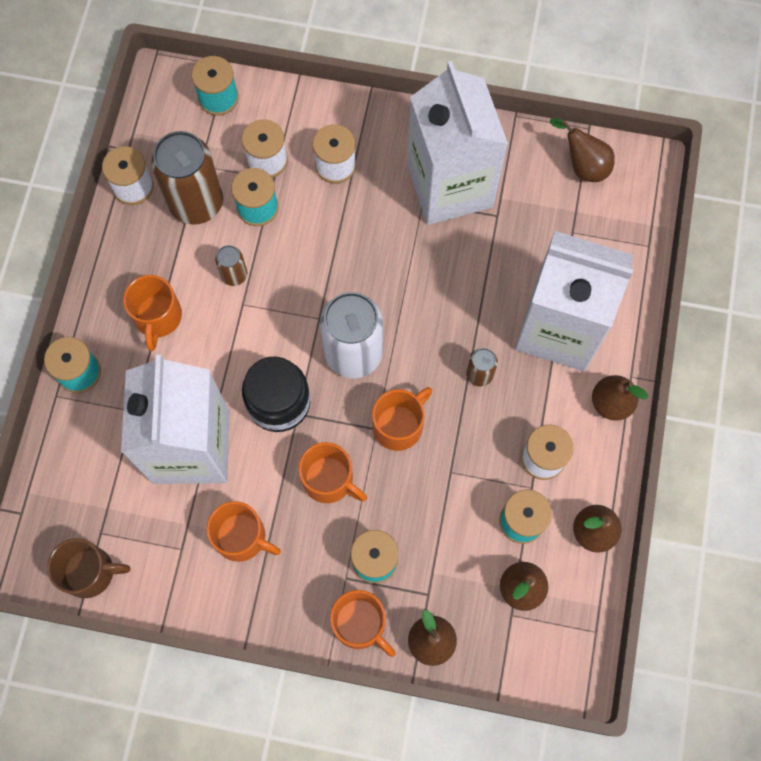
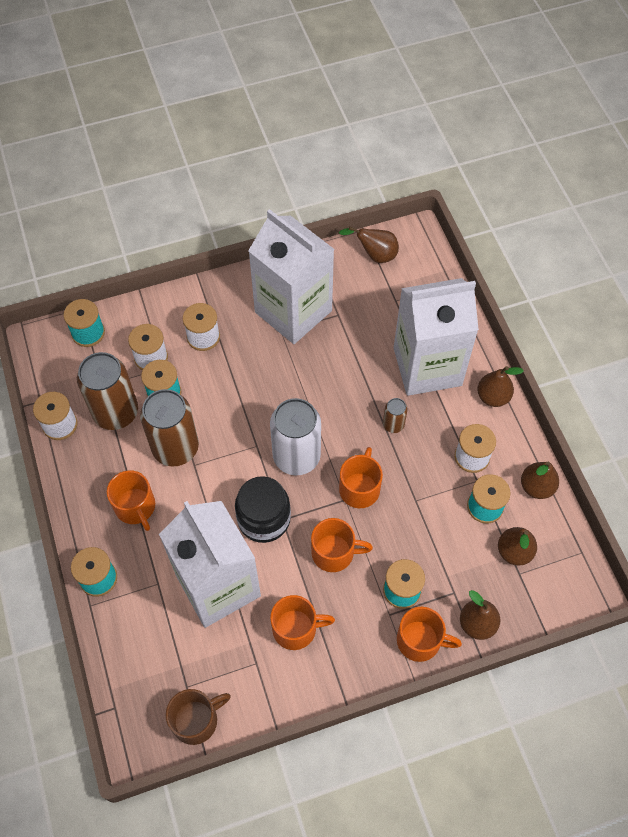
camera: 30 degrees left, 10 degrees down
brown can [215,245,247,286] -> brown can [140,389,199,466], size x2.14

